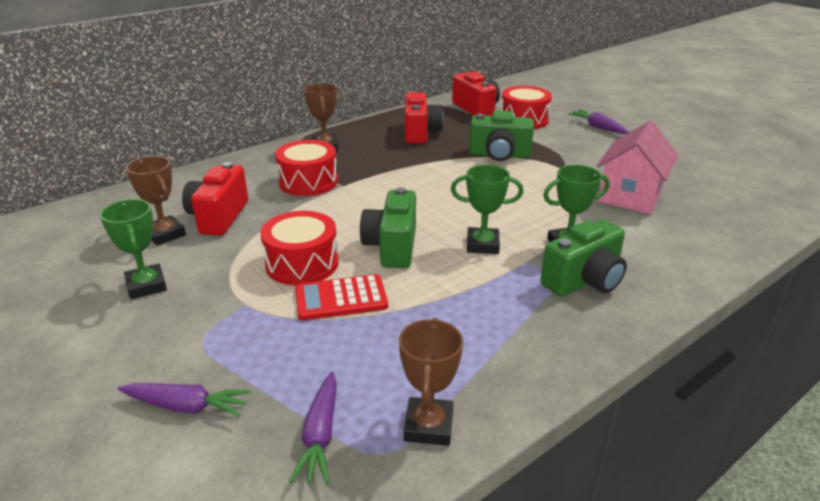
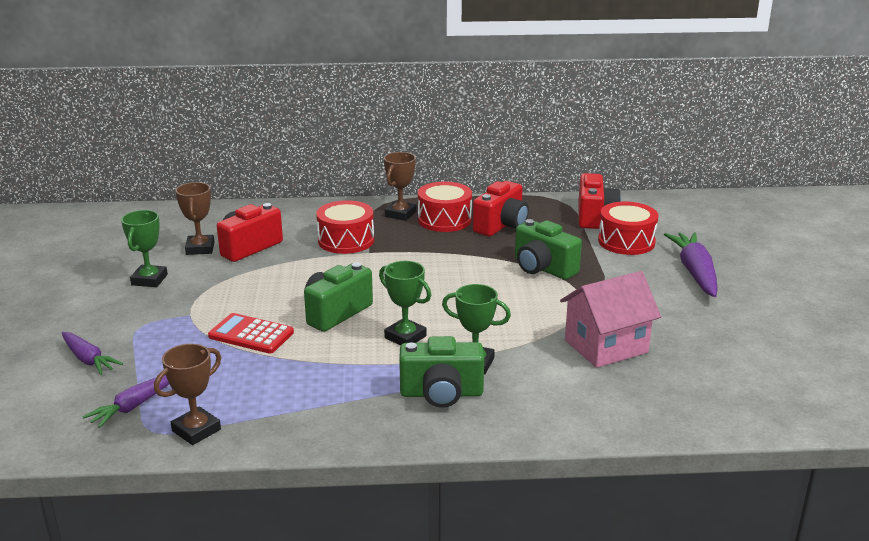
camera: 35 degrees right, 5 degrees down
red drum [260,211,339,285] -> red drum moved to [418,182,472,232]
purple carrot [568,109,629,134] -> purple carrot [664,232,718,297], size x1.59

